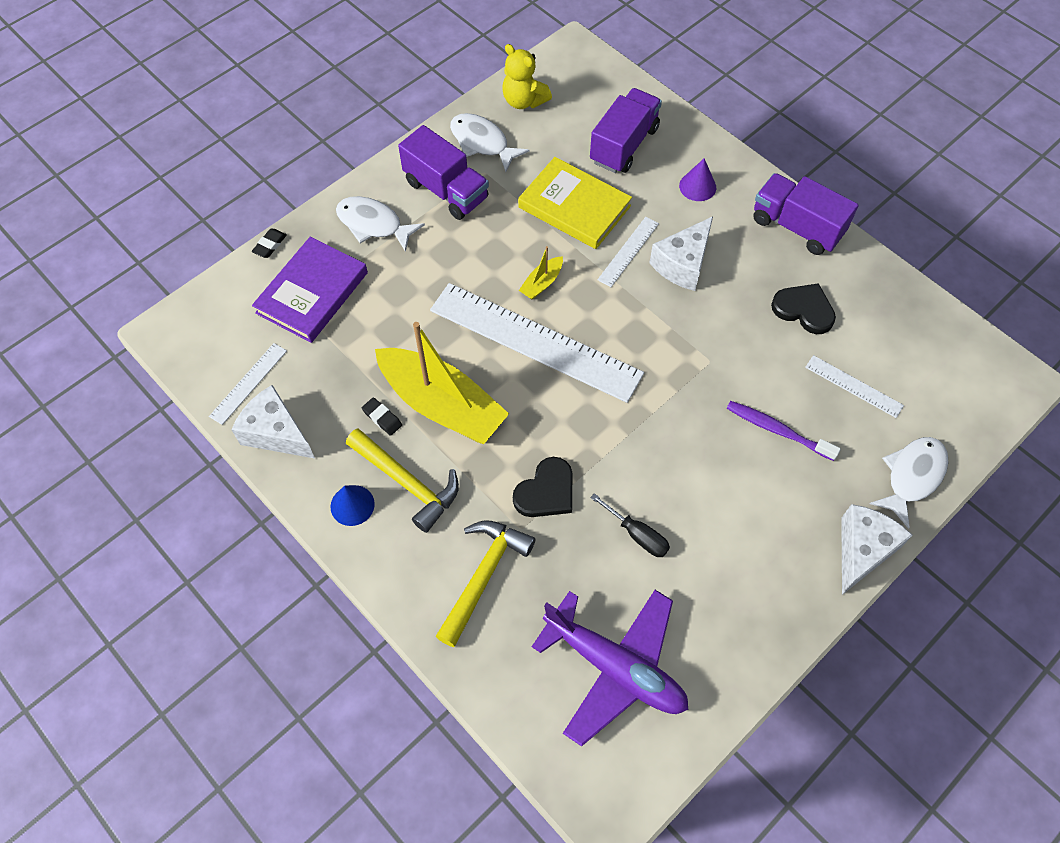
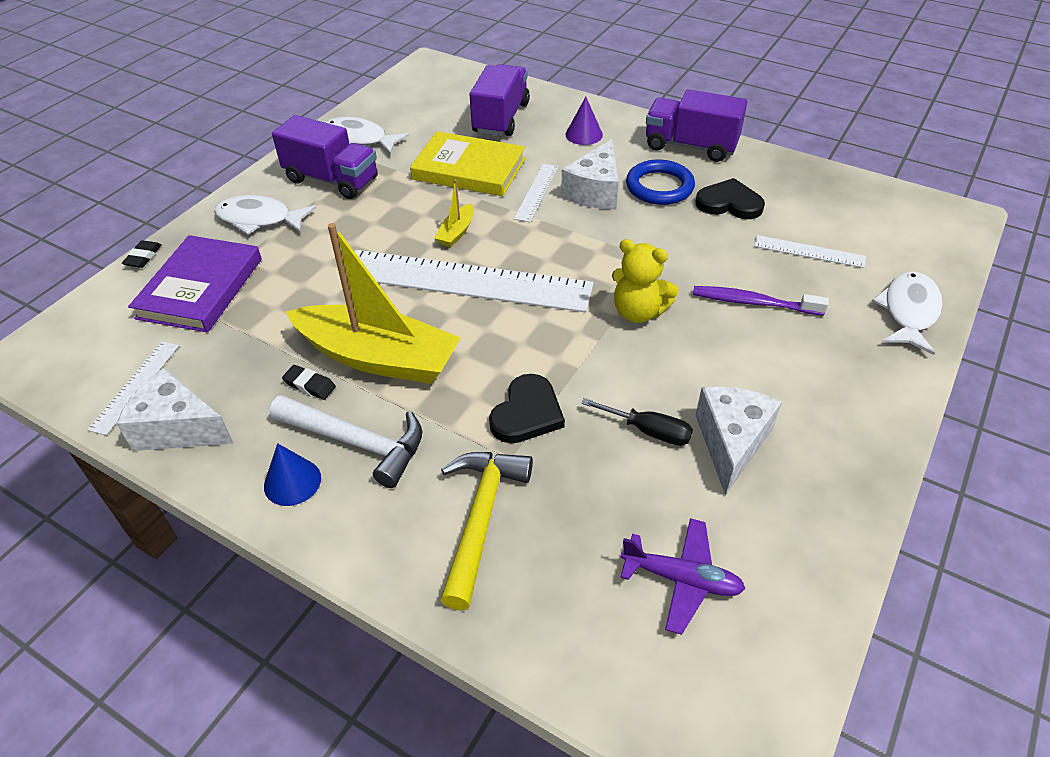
camera: 15 degrees left, 15 degrees down
yellow hammer [346,428,459,533] -> white hammer [269,395,422,488]
yellow teddy bear [502,44,552,109] -> yellow teddy bear moved to [612,239,679,323]
purple plane [532,590,688,747] -> purple plane [620,518,746,635], size x0.57
white cheese [841,504,913,595] -> white cheese moved to [696,386,782,495]
none -> blue ring [626,159,695,205]

